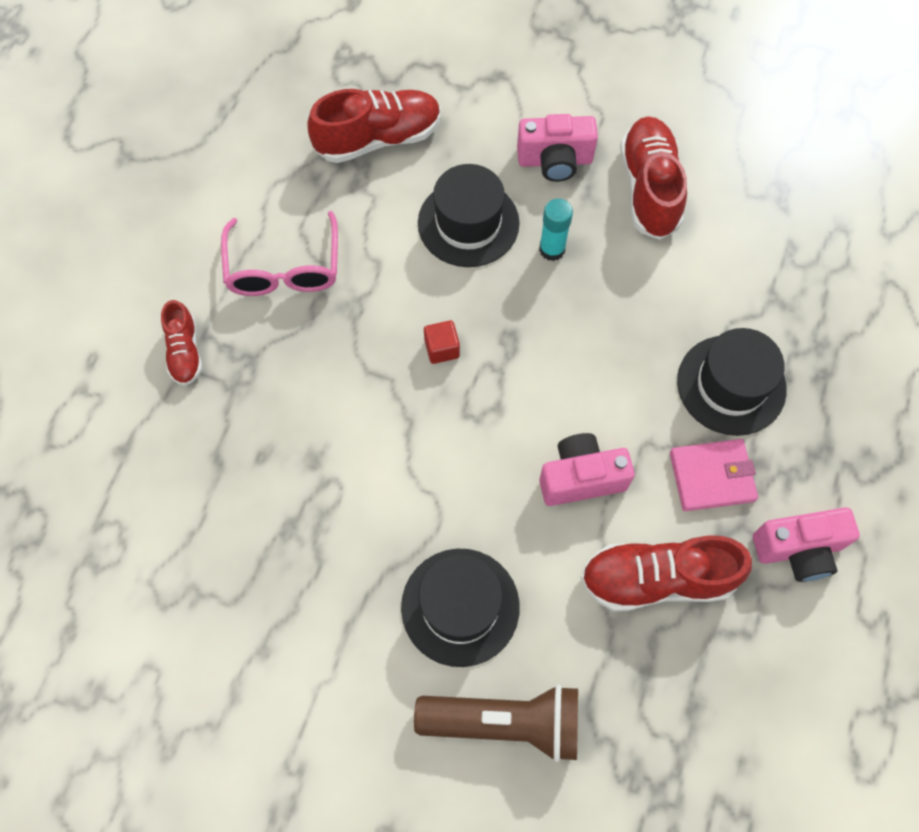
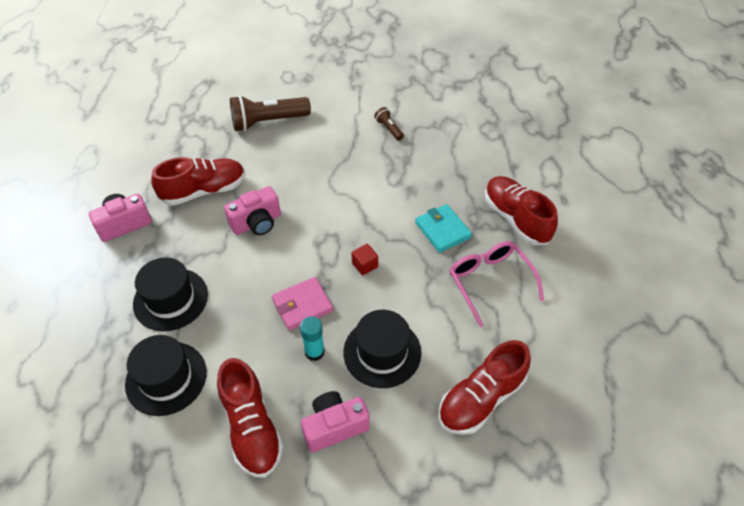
camera: 160 degrees right, 15 degrees down
red shoe [161,300,202,386] -> red shoe [485,176,558,245], size x1.76
black hat [401,549,520,667] -> black hat moved to [125,335,207,416]
pink wallet [670,439,758,511] -> pink wallet moved to [272,277,333,331]
none -> brown flashlight [374,107,404,141]
none -> turquoise wallet [415,204,472,253]

